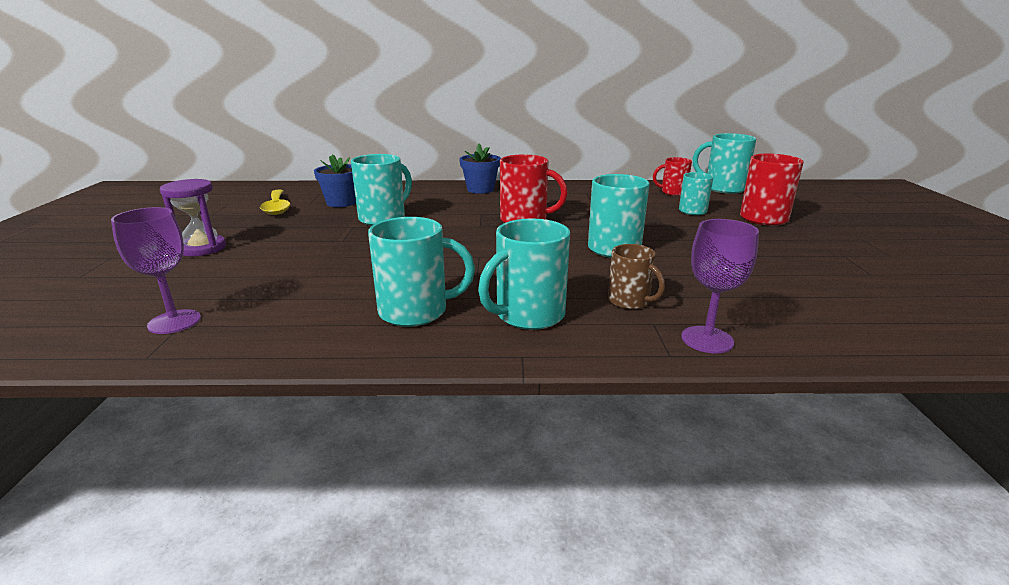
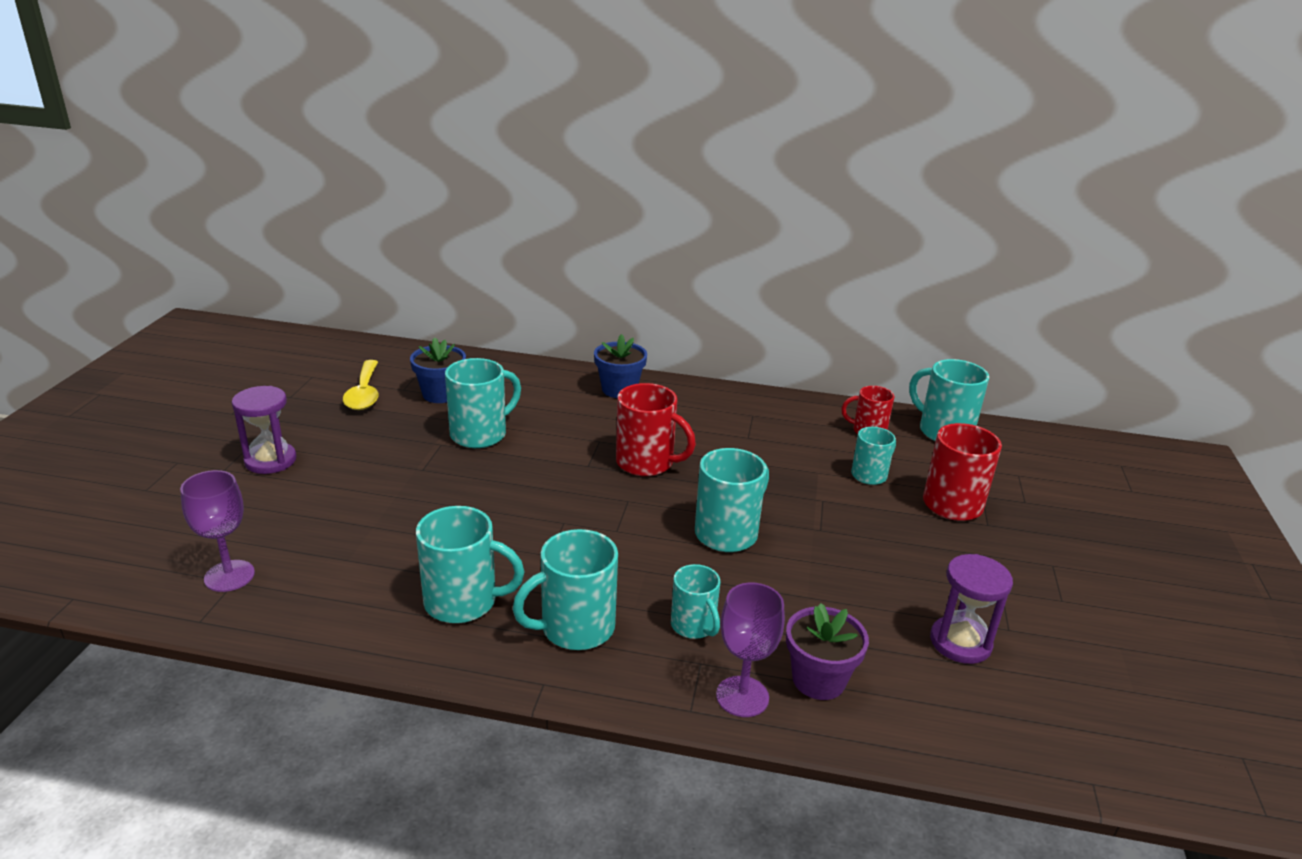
camera: 10 degrees right, 5 degrees up
brown mug [608,244,665,309] -> turquoise mug [671,564,720,639]
none -> purple flower pot [786,603,869,700]
none -> purple hourglass [930,554,1013,664]

